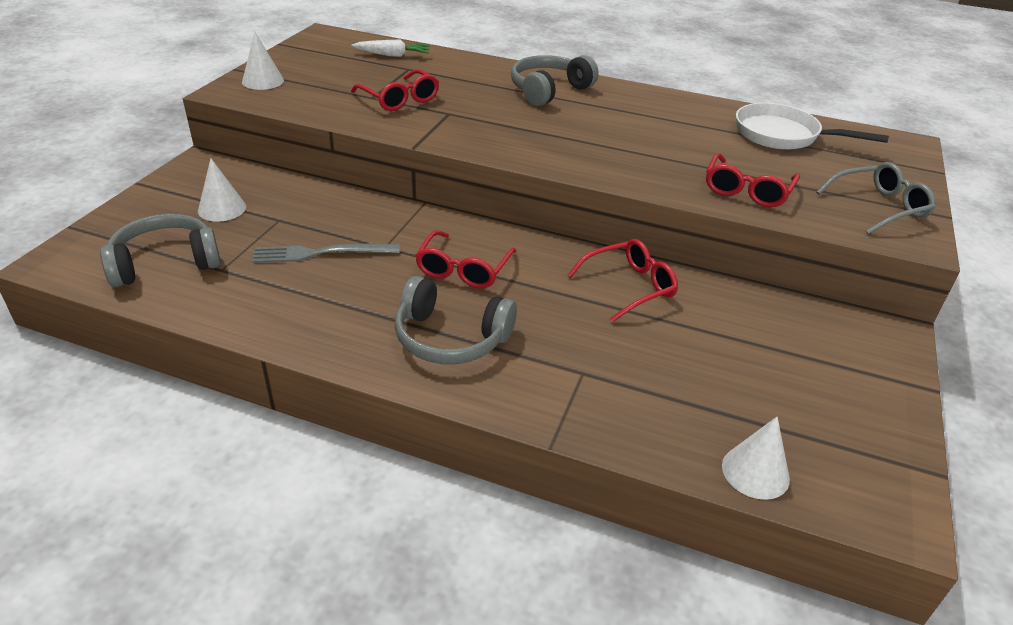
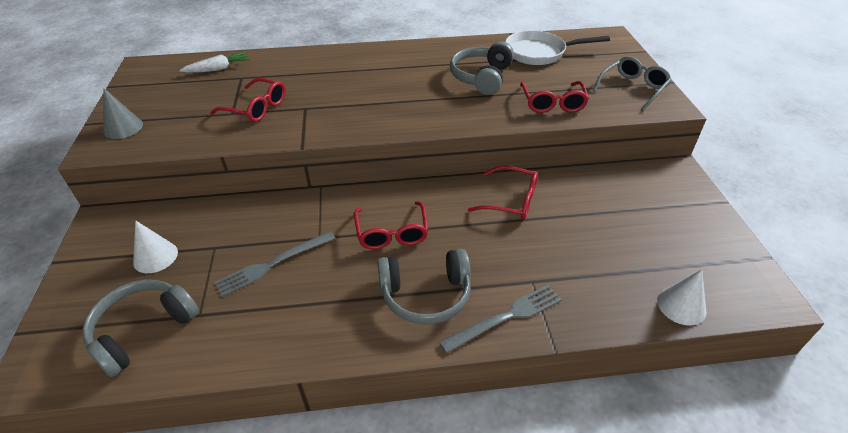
camera: 25 degrees left, 5 degrees up
white cone [242,32,284,90] -> grey cone [103,88,143,139]
grey headphones [511,55,599,106] -> grey headphones moved to [450,41,514,95]
red glasses [567,239,678,322] -> red glasses turned 75 degrees clockwise [468,165,538,220]
none -> grey fork [439,285,562,354]

